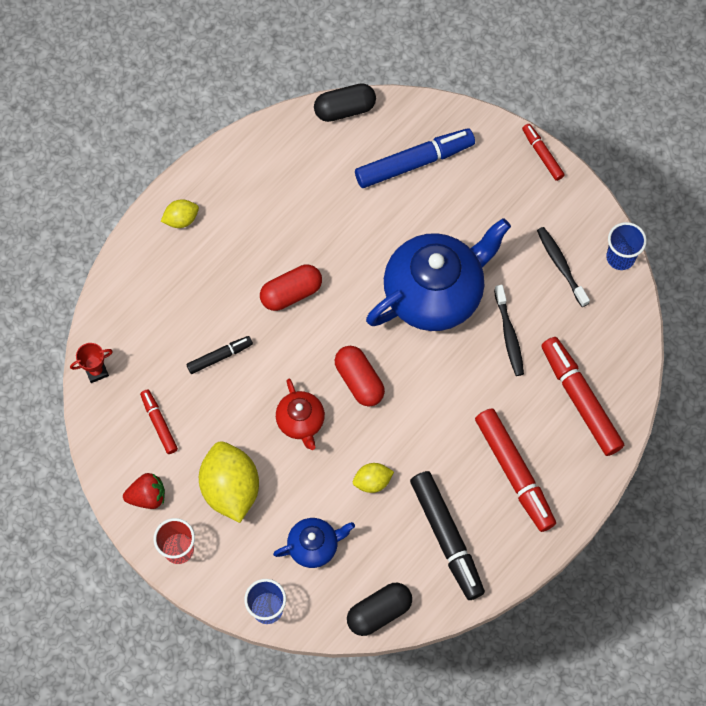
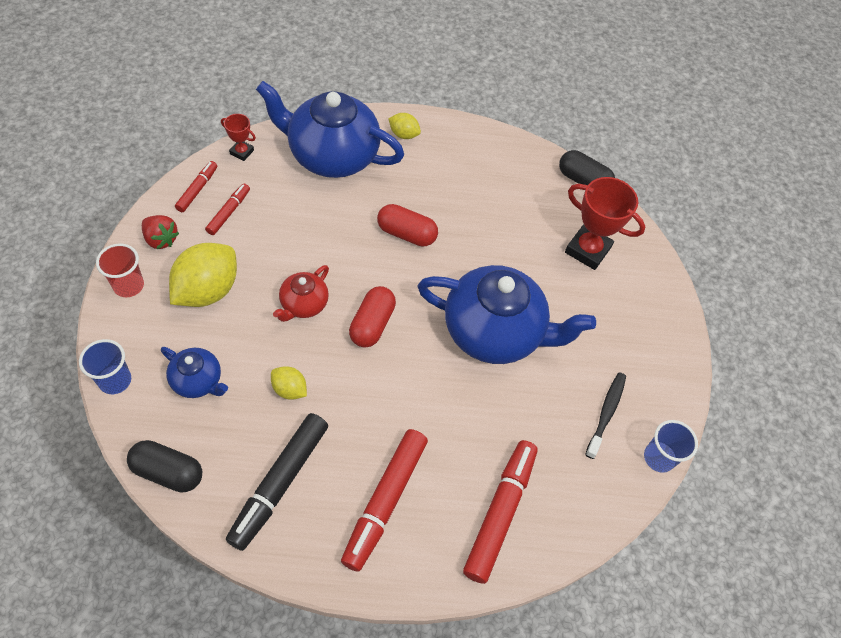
camera: 45 degrees right, 10 degrees down
black marker [186,336,253,374] -> none
blue marker [355,128,475,188] -> red trophy [565,177,645,270]
black toothbrush [494,285,524,376] -> none
red marker [522,124,565,181] -> red marker moved to [175,161,217,212]
none -> blue teapot [256,81,404,178]

